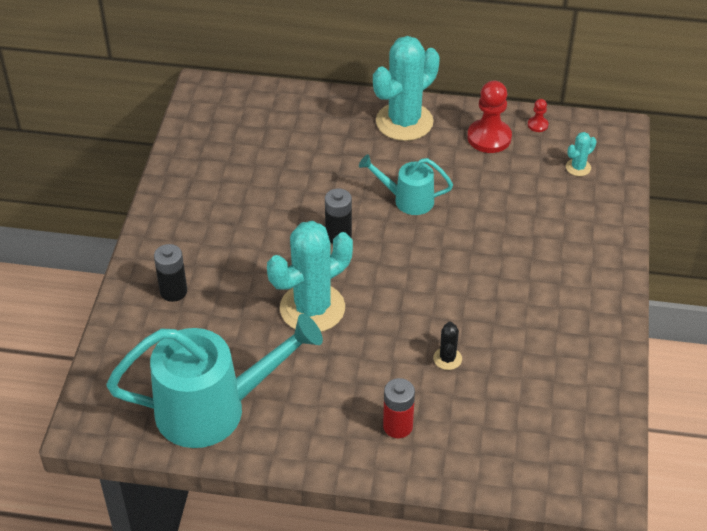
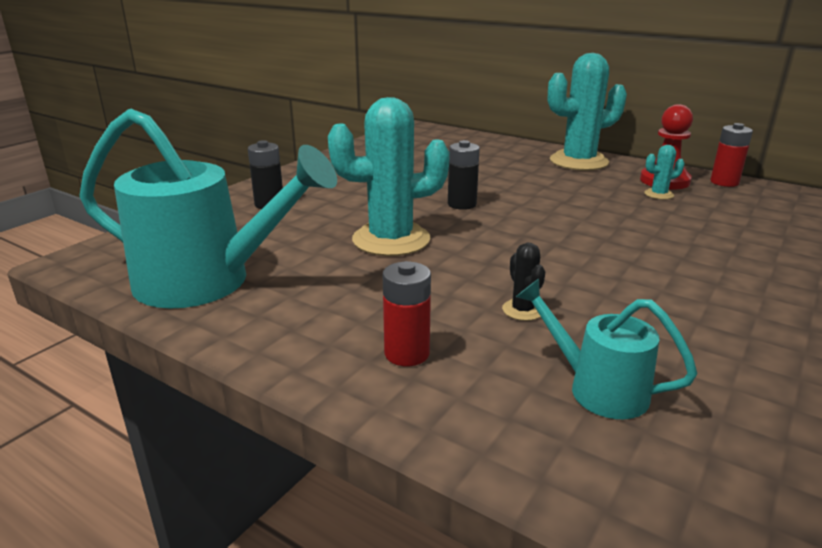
camera: 25 degrees right, 20 degrees down
turquoise watering can [359,154,453,215] -> turquoise watering can moved to [516,279,698,419]
black cactus [433,321,462,370] -> black cactus turned 45 degrees counterclockwise [502,243,545,321]
red pawn [528,99,548,132] -> red battery [710,123,753,187]
turquoise cactus [566,132,597,176] -> turquoise cactus moved to [644,145,684,200]

